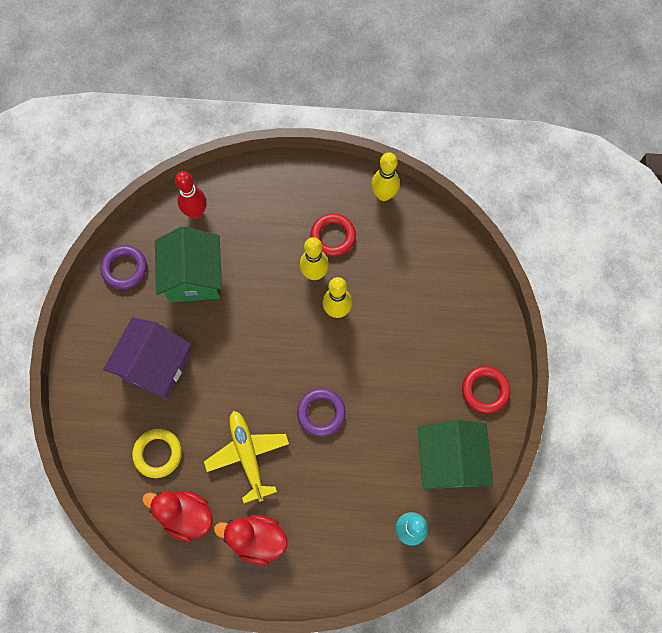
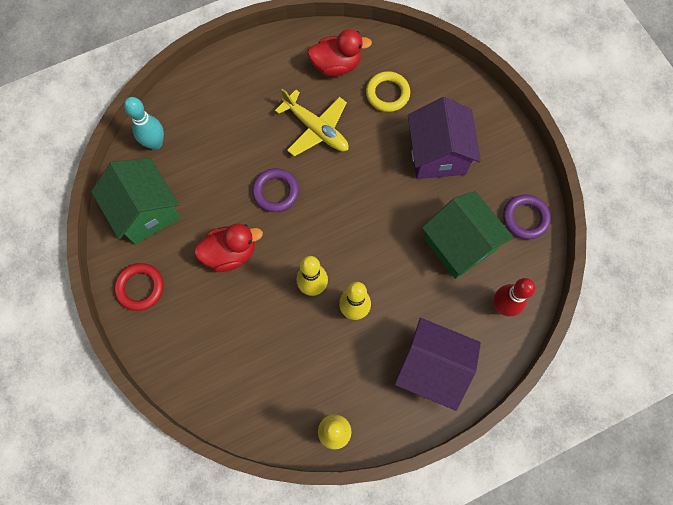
camera: 150 degrees right, 0 degrees up
red duck [214,515,287,565] -> red duck moved to [194,223,263,272]
red ring [310,214,356,256] -> none
none -> purple house [395,318,481,411]

